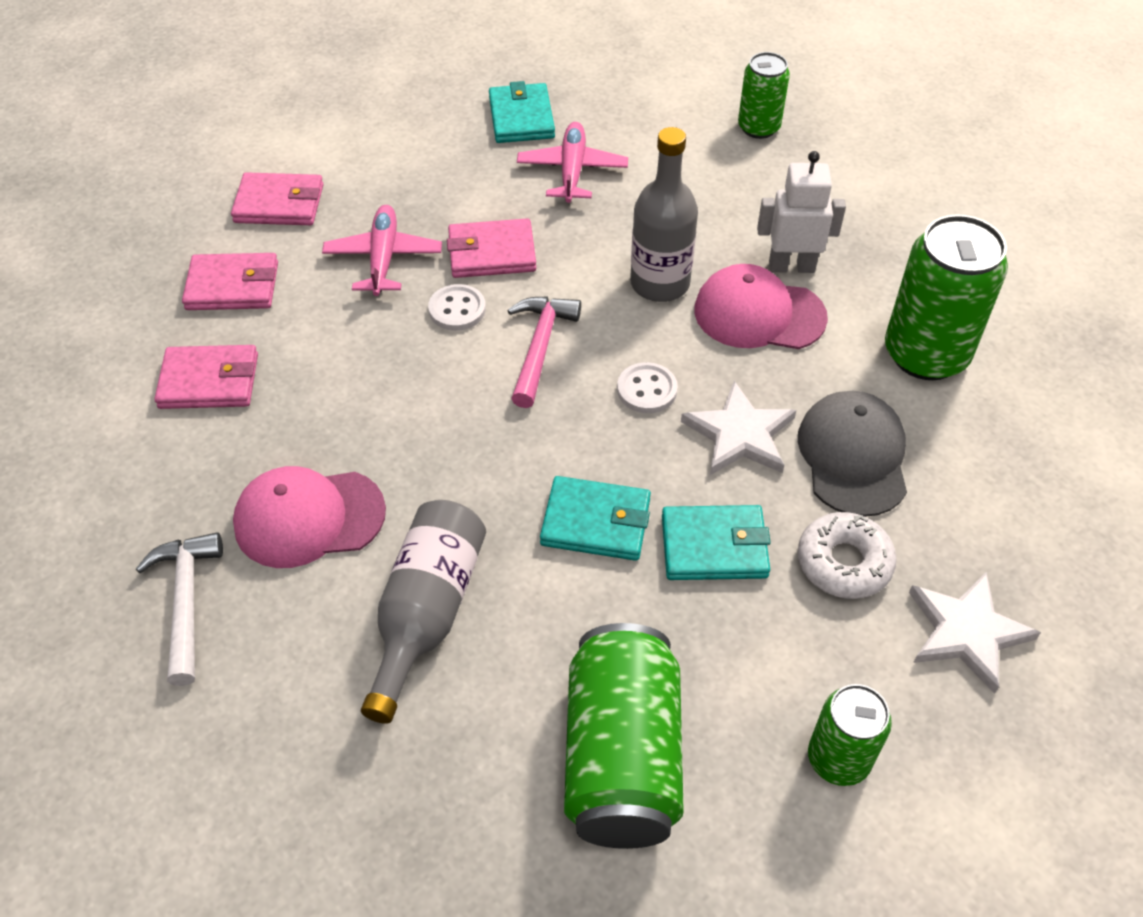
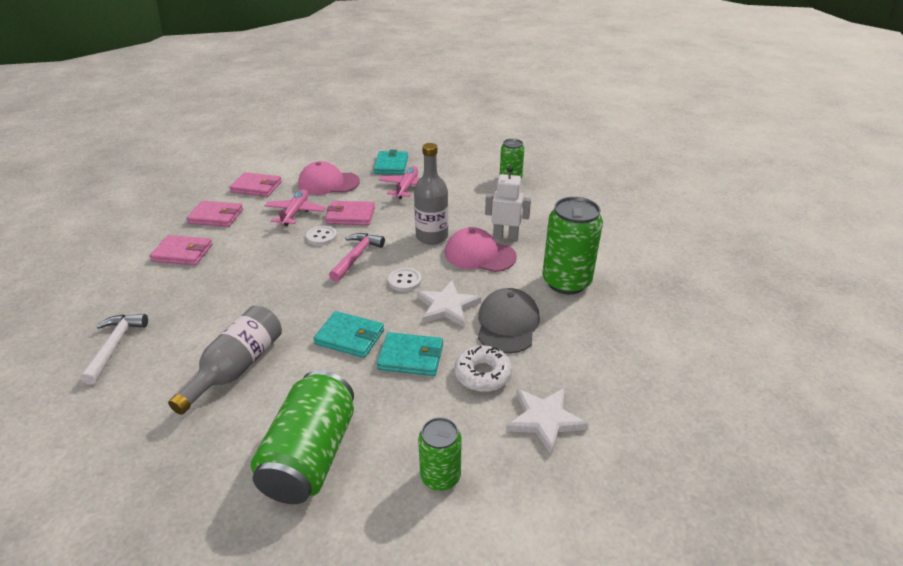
camera: 10 degrees right, 15 degrees down
pink cap [233,466,386,568] -> pink cap moved to [298,161,360,195]

